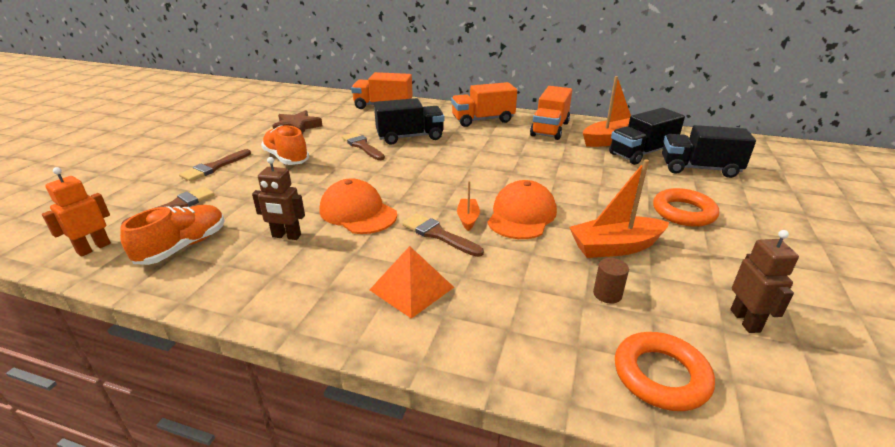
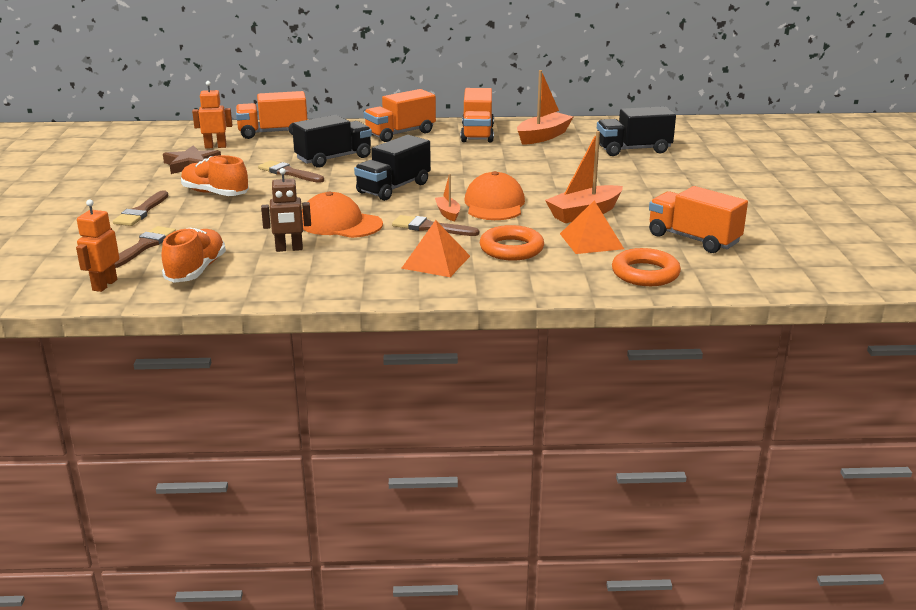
camera: 20 degrees left, 5 degrees down
brown cylinder [593,258,629,304] -> orange pyramid [560,201,624,254]
black truck [609,108,685,165] -> black truck moved to [354,135,431,201]
orange ring [653,188,719,227] -> orange ring moved to [480,225,544,261]
brown robot [730,230,799,333] -> orange truck [649,186,748,253]
none -> orange robot [192,81,232,149]

